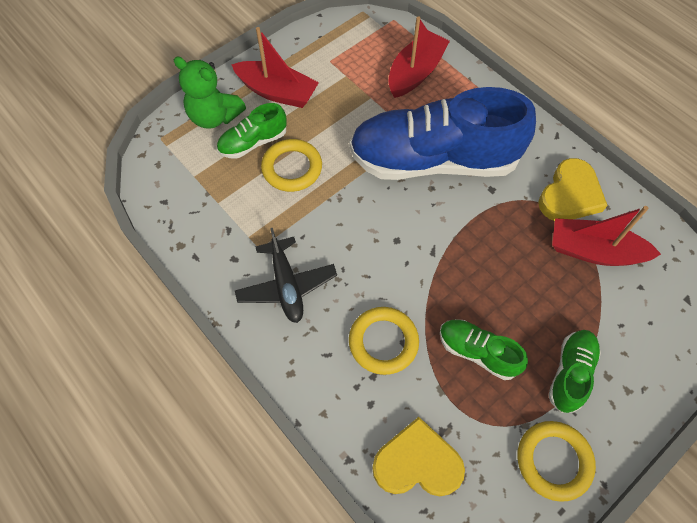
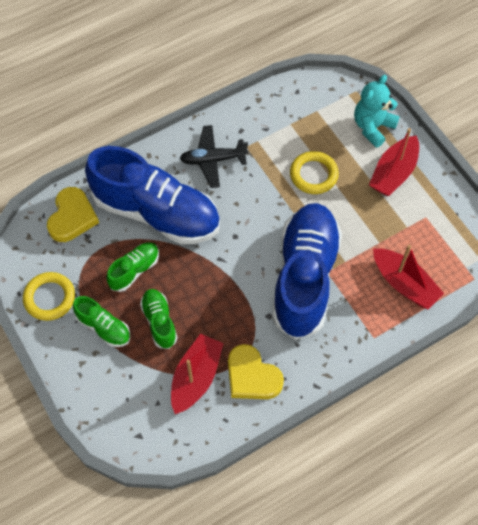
camera: 100 degrees right, 0 degrees up
green teddy bear [174,56,246,129] -> turquoise teddy bear [354,75,400,148]
green shoe [217,103,287,159] -> green shoe moved to [140,289,177,349]
yellow ring [349,307,419,375] -> blue shoe [85,146,220,244]

